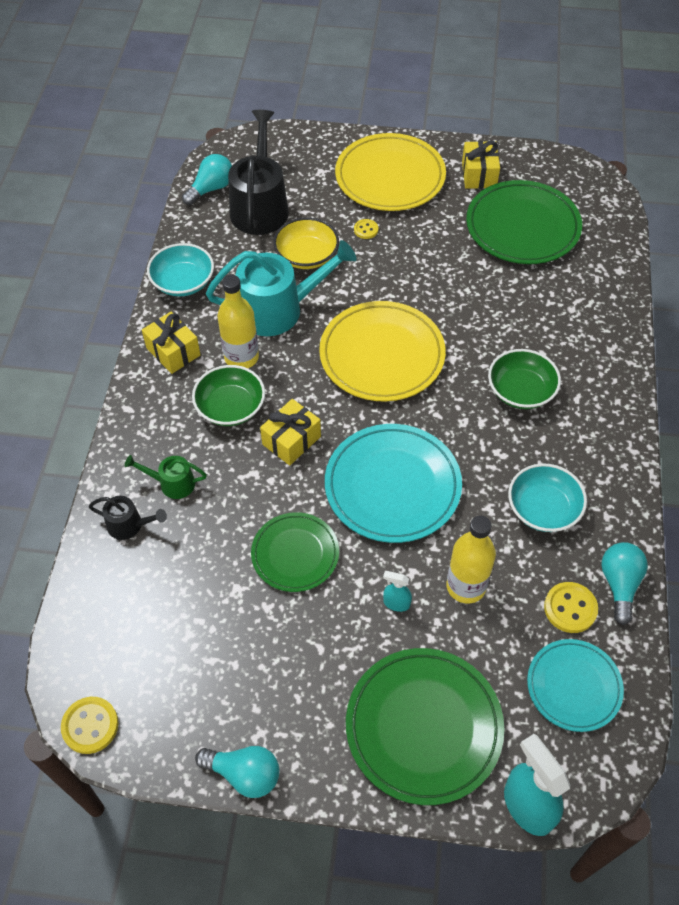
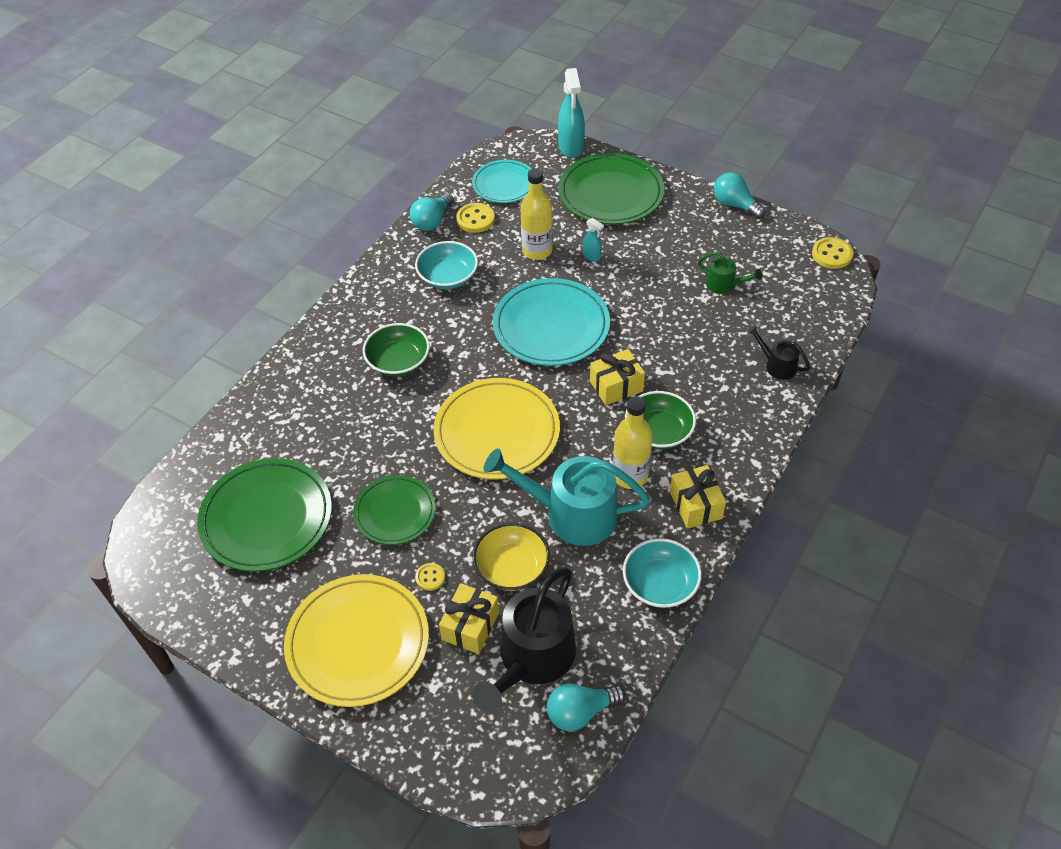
camera: 155 degrees left, 5 degrees down
green watering can [125,455,207,499] -> green watering can moved to [698,252,762,294]
green plate [251,512,339,592] -> green plate moved to [353,475,436,545]
yellow gift [462,141,500,189] -> yellow gift moved to [439,583,499,654]

